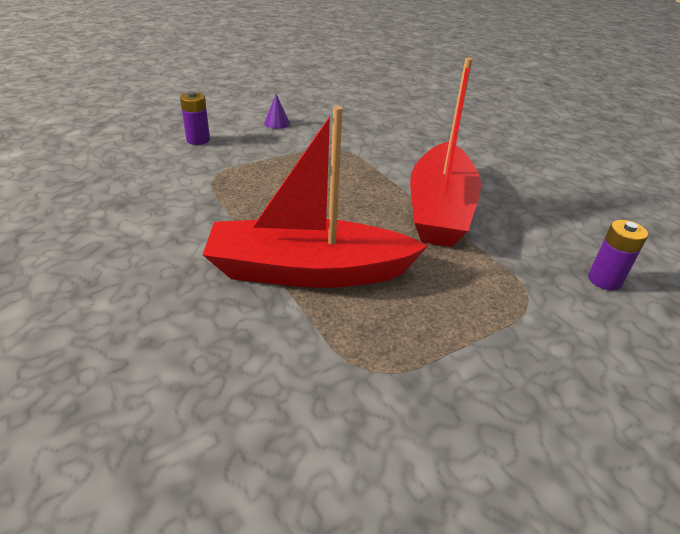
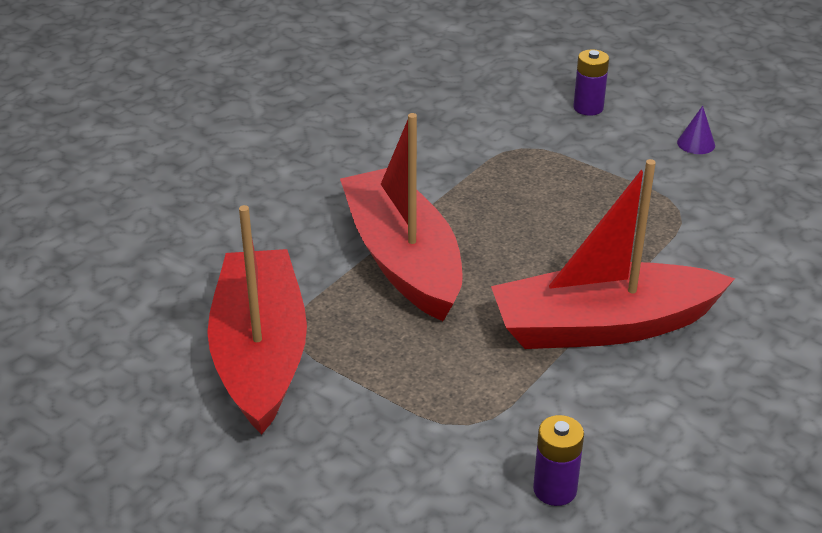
camera: 70 degrees right, 0 degrees up
none -> red boat [207,205,307,435]

